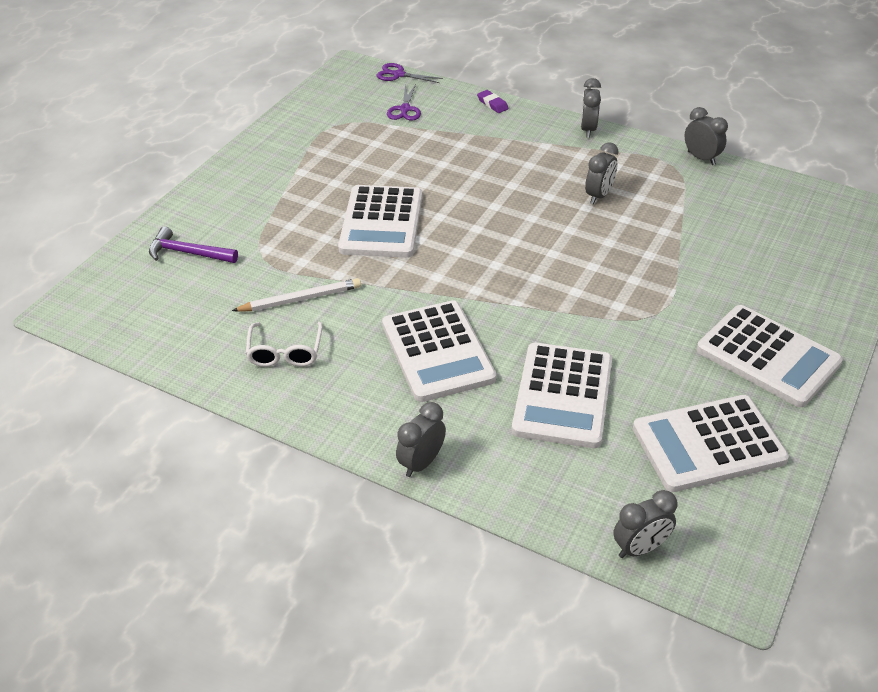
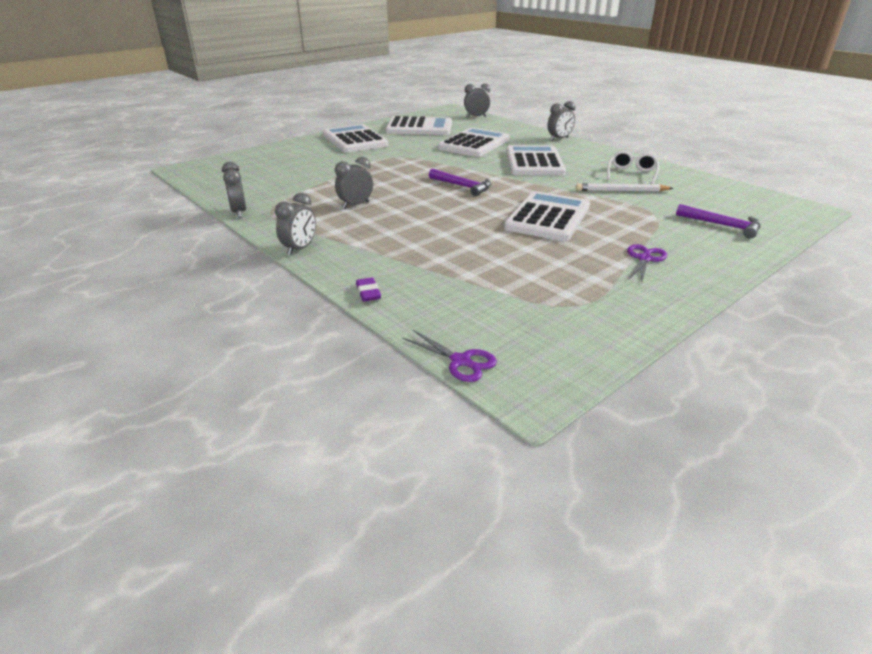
camera: 160 degrees left, 10 degrees down
purple scissors [387,84,421,121] -> purple scissors moved to [627,244,667,282]
none -> purple hammer [429,169,491,196]

